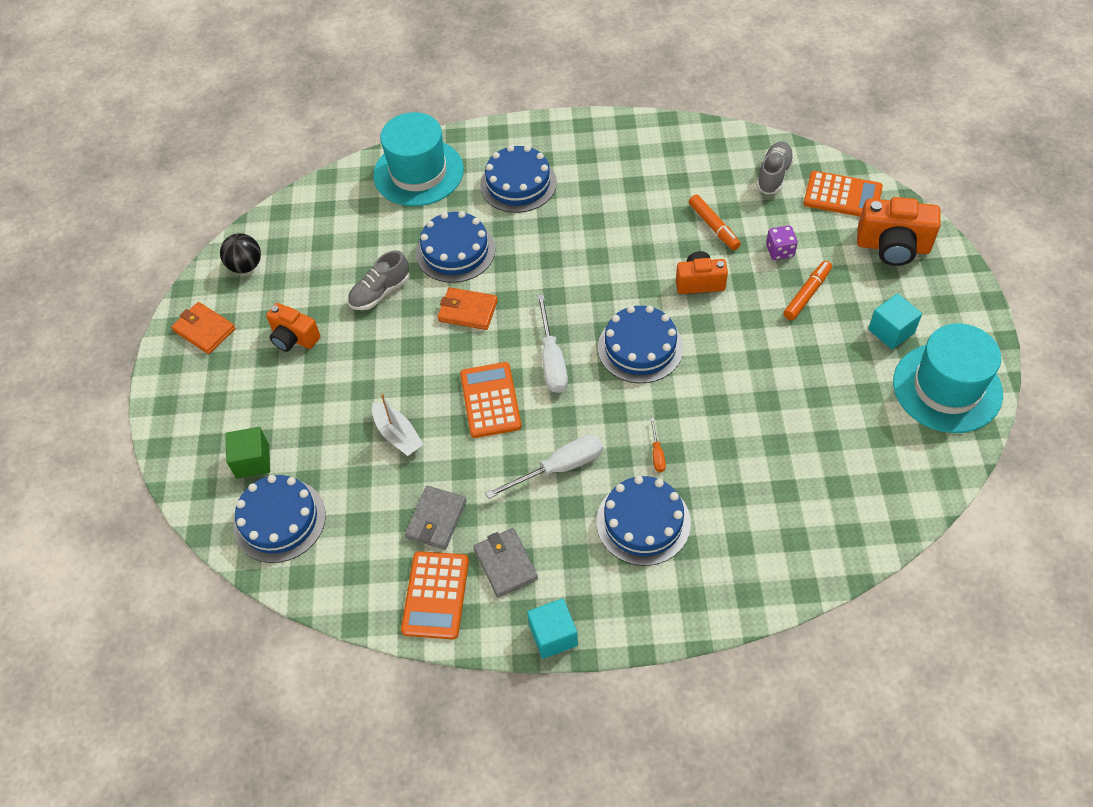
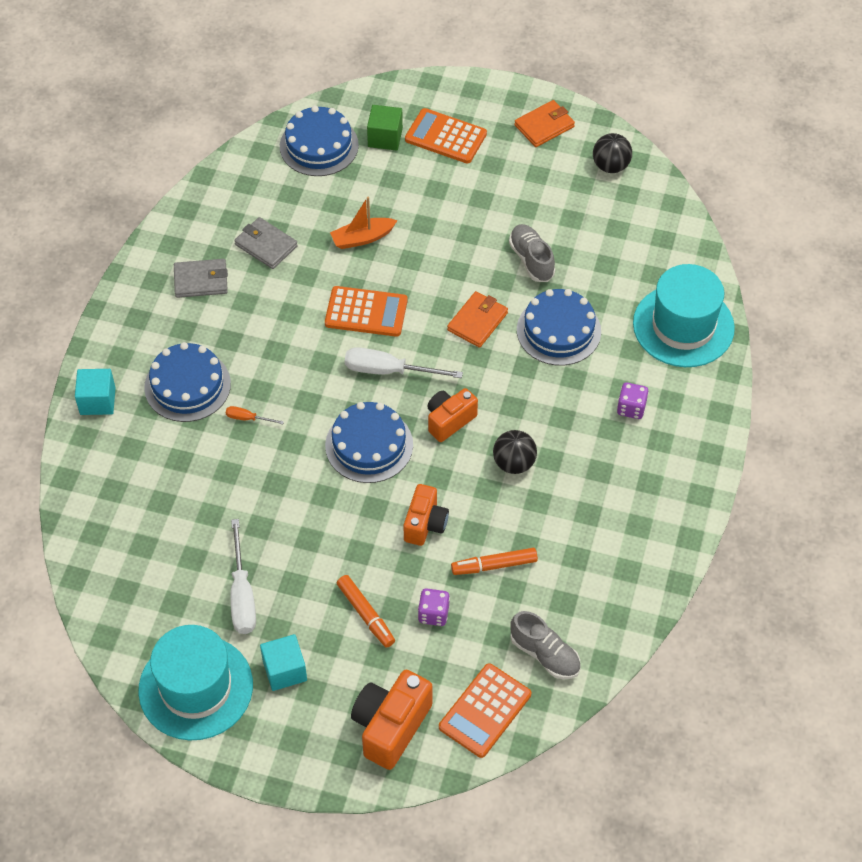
camera: 105 degrees right, 0 degrees up
orange camera [266,303,320,352] -> orange camera moved to [427,388,478,442]
white boat [372,393,424,456] -> orange boat [330,197,398,249]
orange calculator [401,551,469,640] -> orange calculator moved to [405,108,487,164]
blue cake [480,145,557,213] -> purple dice [617,382,649,419]
white screwdriver [485,435,603,499] -> white screwdriver moved to [230,519,256,634]
turquoise cube [527,598,578,659] -> turquoise cube moved to [75,369,116,415]
none -> black ball [493,430,537,474]

